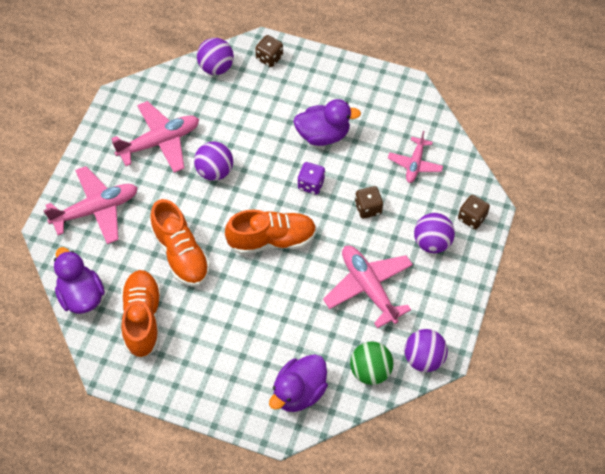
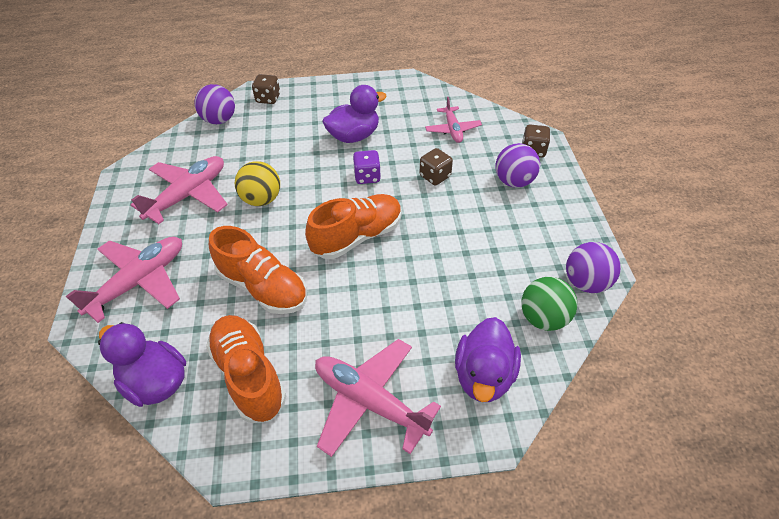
camera: 25 degrees left, 10 degrees down
purple ball [194,142,233,181] -> yellow ball [235,161,280,206]
pink plane [323,246,413,328] -> pink plane moved to [315,339,441,457]

